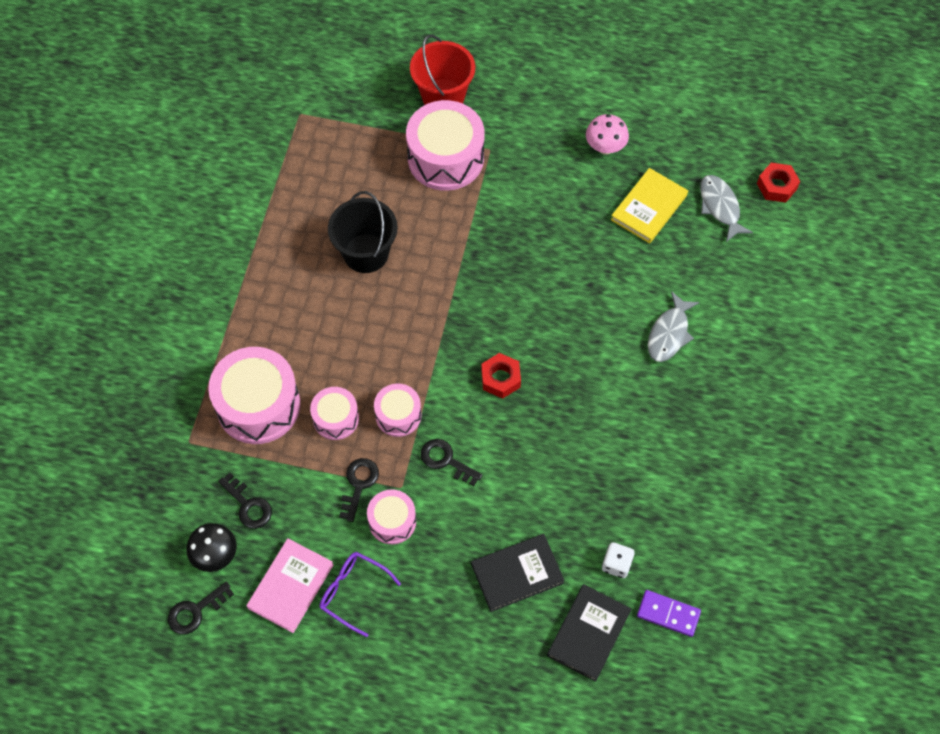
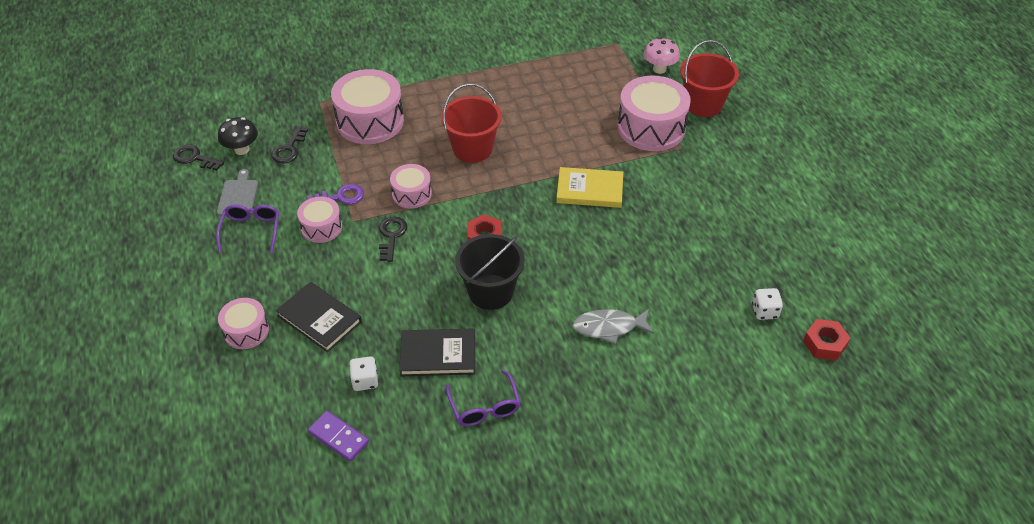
camera: 60 degrees right, 15 degrees down
pink book [246,539,334,633] -> grey cutting board [217,169,258,216]
pink drum [310,387,359,440] -> pink drum moved to [218,298,269,349]
black bucket [328,191,398,273] -> black bucket moved to [455,234,525,310]
black key [339,458,379,522] -> purple key [307,184,364,204]
black book [547,584,631,682] -> black book moved to [399,329,475,376]
pink mushroom [586,114,629,155] -> pink mushroom moved to [644,38,680,74]
yellow book [611,168,688,243] -> yellow book moved to [556,167,623,208]
purple domino [637,590,701,637] -> purple domino turned 45 degrees counterclockwise [308,411,369,462]
grey fish [700,175,753,242] -> white dice [752,288,783,320]
none -> red bucket [441,83,502,163]
none -> purple glasses [446,370,521,426]

